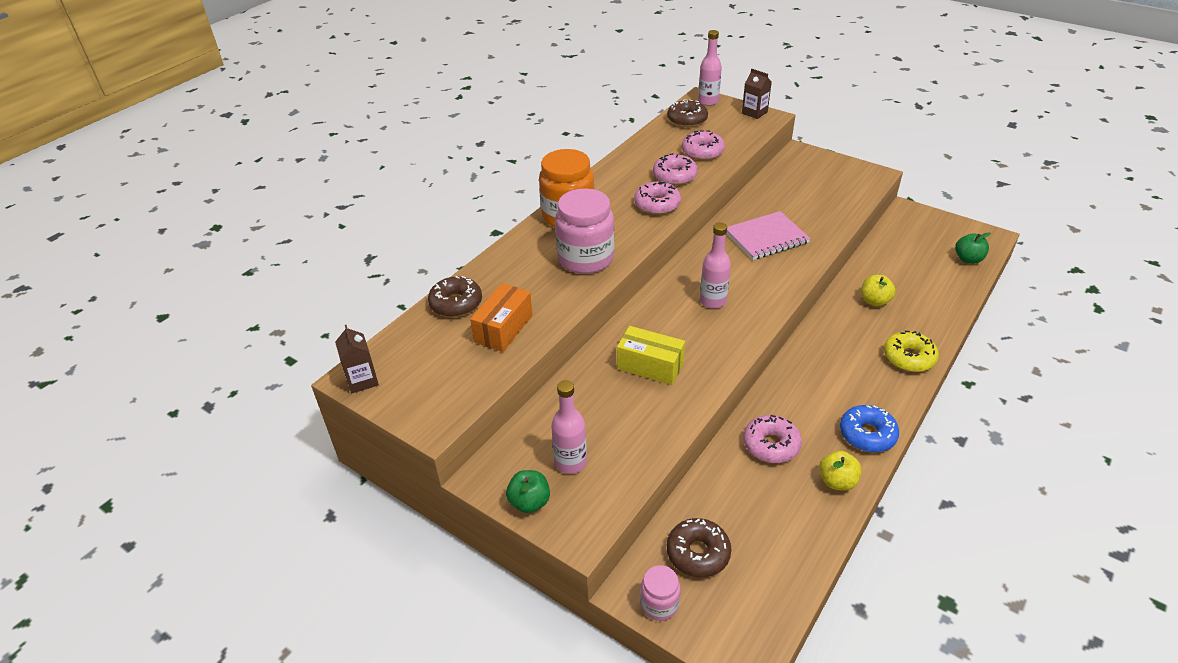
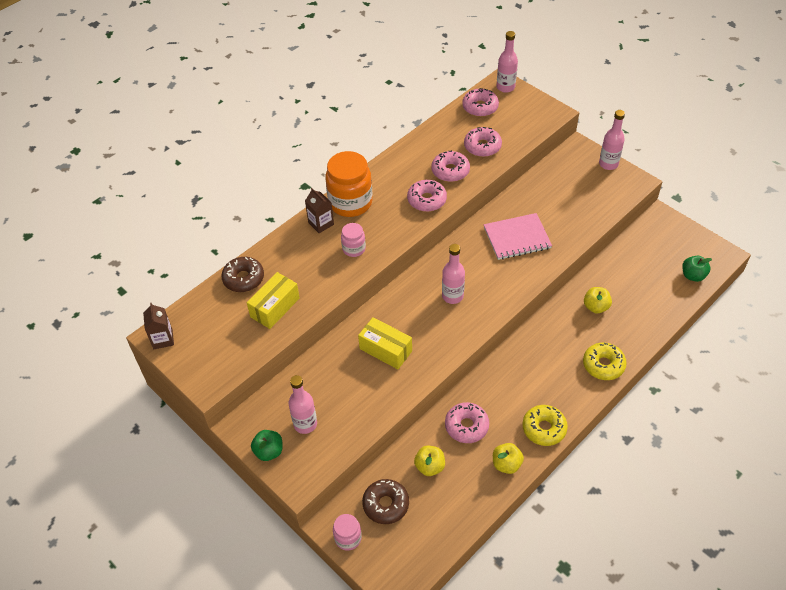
camera: 10 degrees right, 10 degrees up
orange box [470,283,533,352] -> yellow box [247,272,300,329]
pink jar [555,188,614,274] -> pink jar [341,223,366,257], size x0.51
brown donut [667,100,708,127] -> pink donut [462,88,499,117]
brown carton [742,69,772,119] -> brown carton moved to [305,188,334,233]
blue donut [840,405,899,452] -> yellow donut [522,405,568,446]
none -> yellow apple [414,446,445,476]
none -> pink bottle [599,110,625,170]

